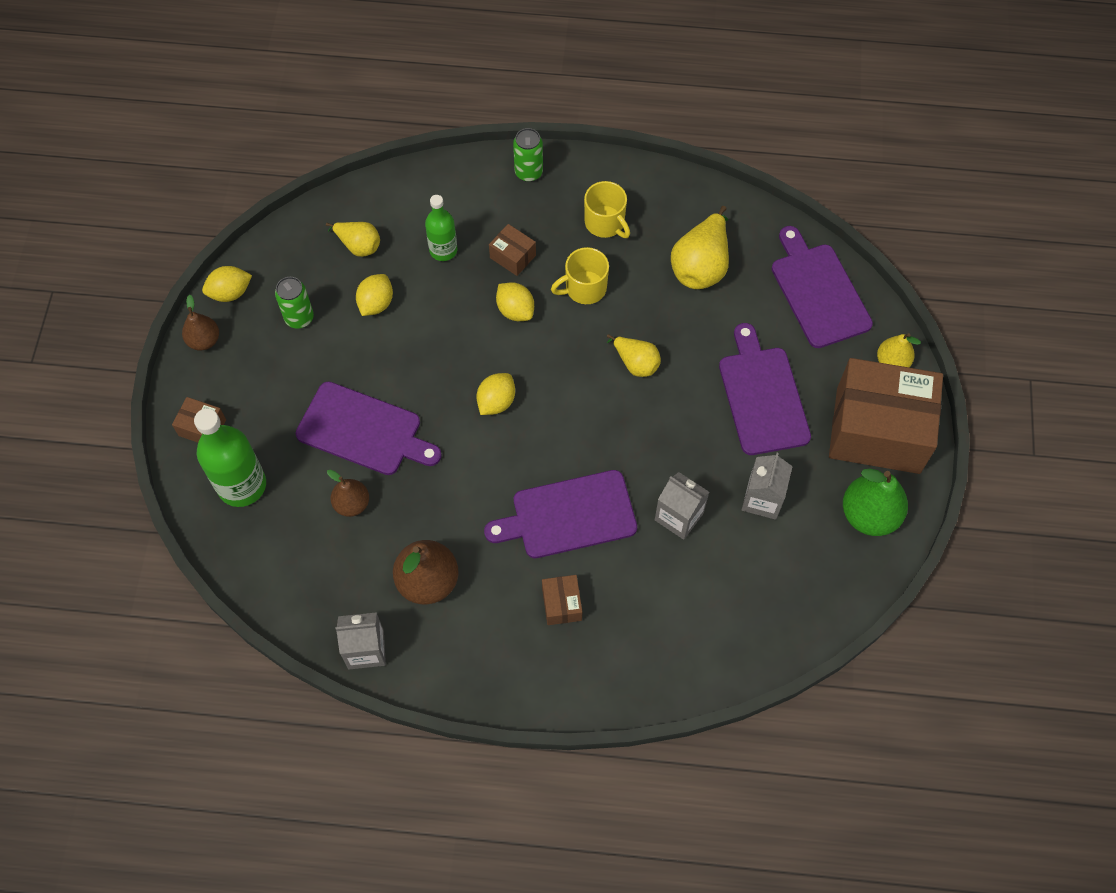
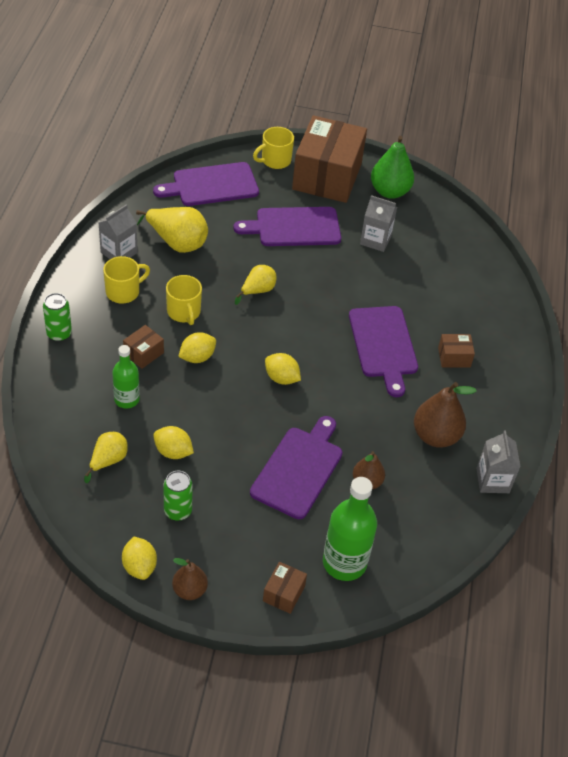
camera: 90 degrees left, 15 degrees down
grey carton [655,472,709,540] -> grey carton moved to [99,204,138,259]
yellow pear [877,333,921,367] -> yellow mug [253,127,294,169]

